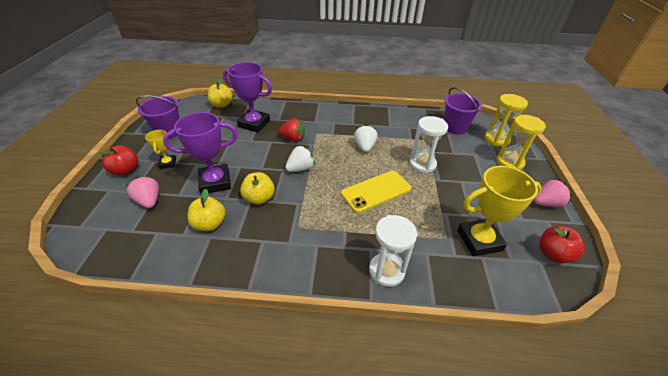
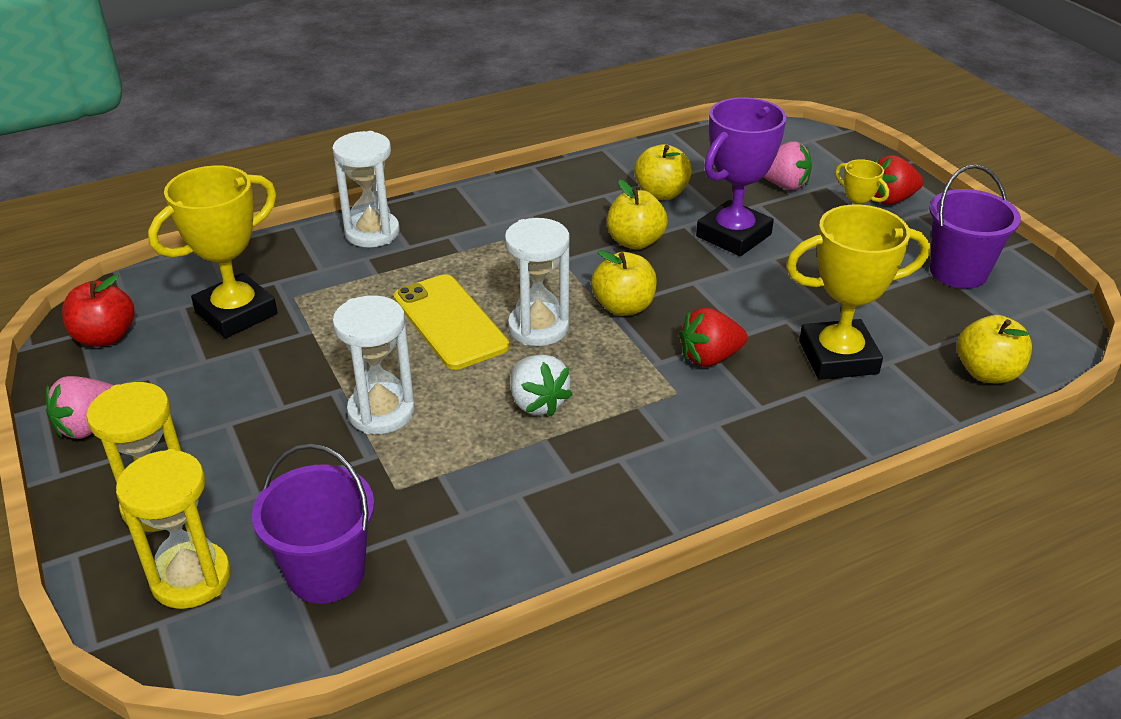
camera: 150 degrees right, 5 degrees down
red apple [99,145,138,175] -> red strawberry [874,155,923,205]
purple trophy [223,62,272,133] -> yellow trophy [786,205,930,380]
white strawberry [285,146,315,172] -> yellow apple [591,250,657,316]
yellow phone [341,171,411,213] -> yellow phone turned 60 degrees counterclockwise [393,274,510,370]
none -> white hourglass [505,218,570,346]

